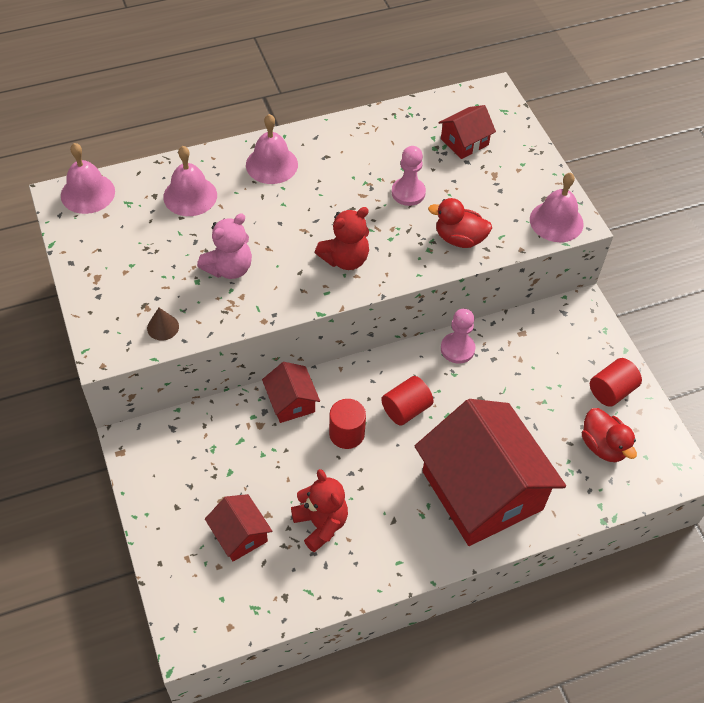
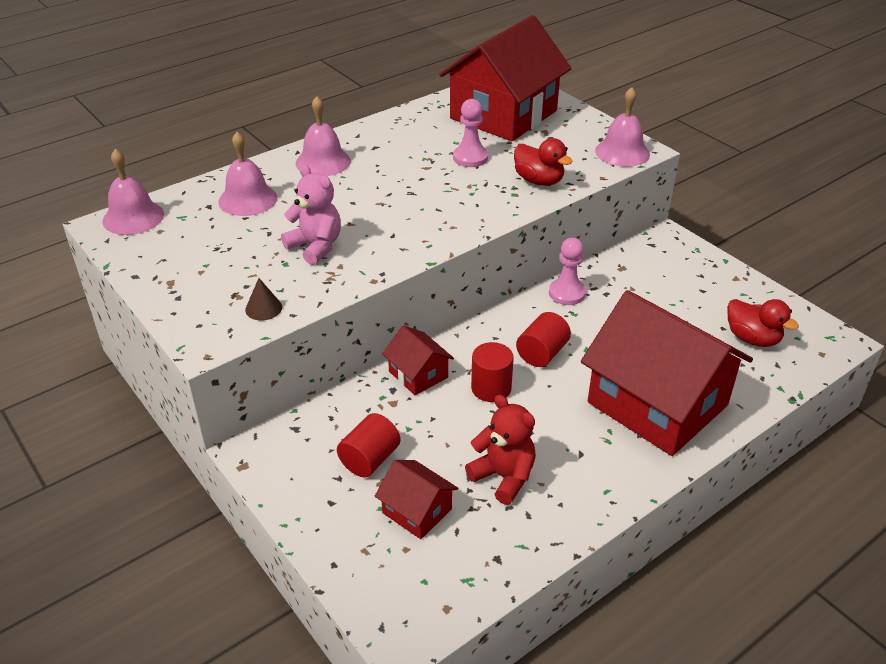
camera: 15 degrees left, 15 degrees down
pink teddy bear [197,213,252,279] -> pink teddy bear turned 75 degrees counterclockwise [281,164,341,265]
red teddy bear [315,207,369,270] -> none
red duck [428,198,492,248] -> red duck turned 135 degrees counterclockwise [514,138,573,186]
red house [438,105,496,159] -> red house [439,15,572,141], size x2.25
red cylinder [590,358,642,407] -> red cylinder moved to [337,413,401,477]

